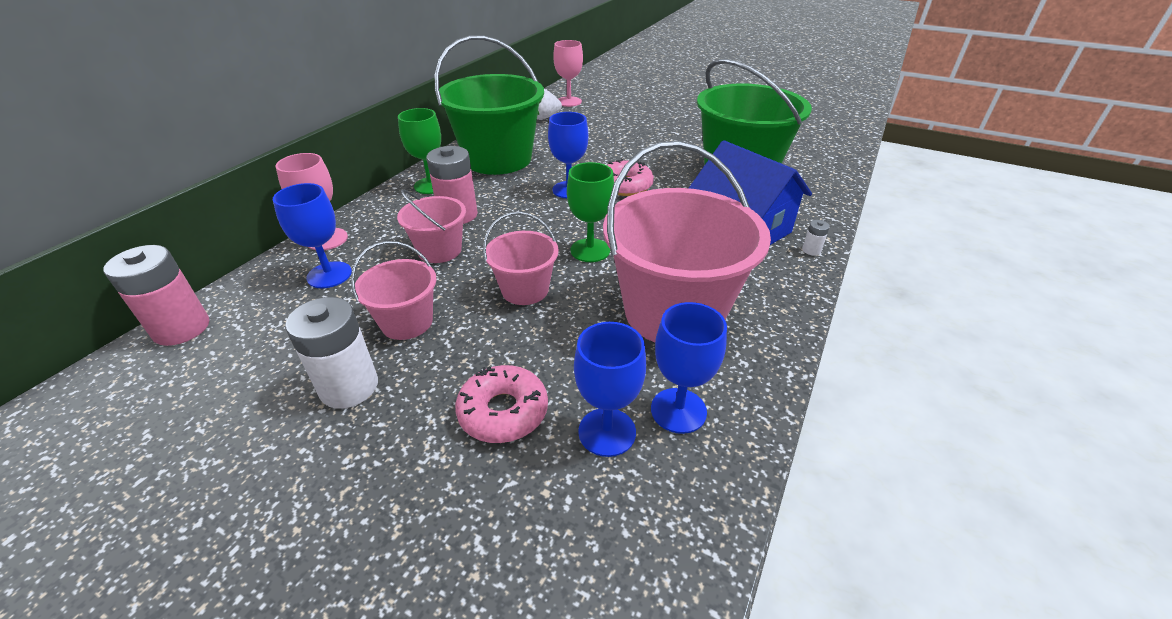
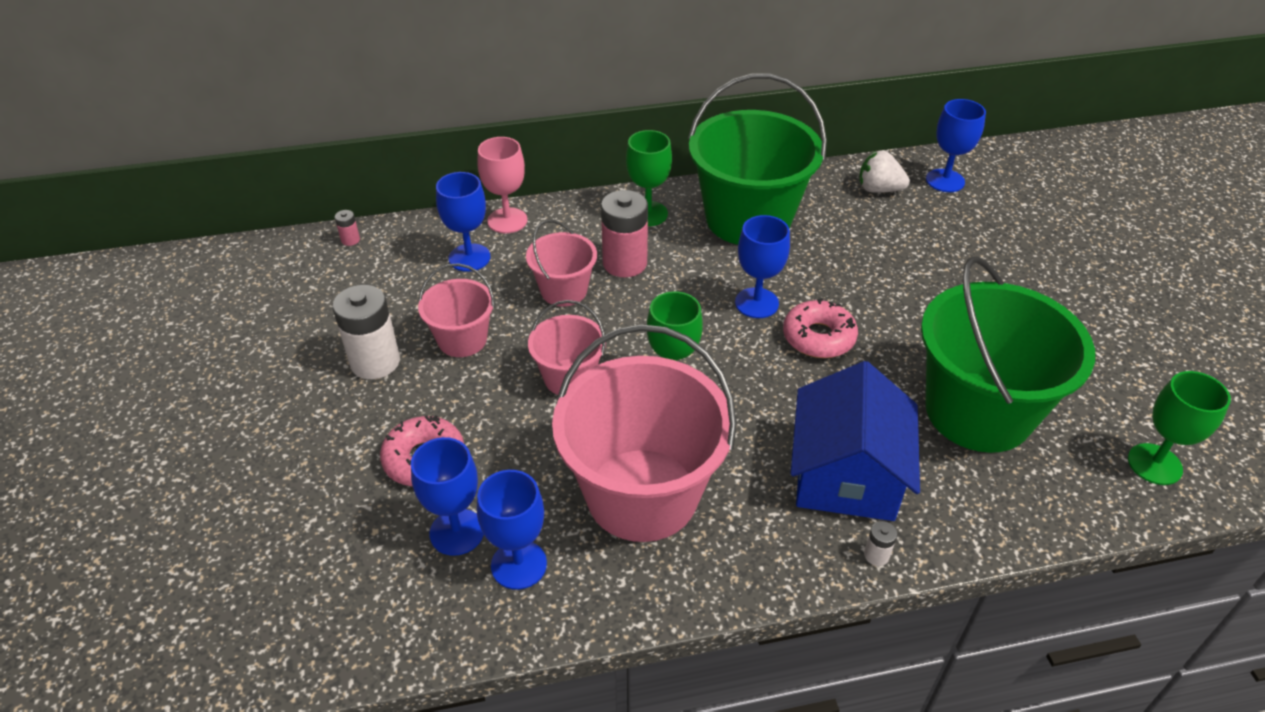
camera: 50 degrees right, 5 degrees up
pink battery [104,245,209,346] -> pink battery [335,210,360,246], size x0.43
pink goblet [553,40,583,107] -> blue goblet [926,99,986,192]
none -> green goblet [1128,371,1231,485]

